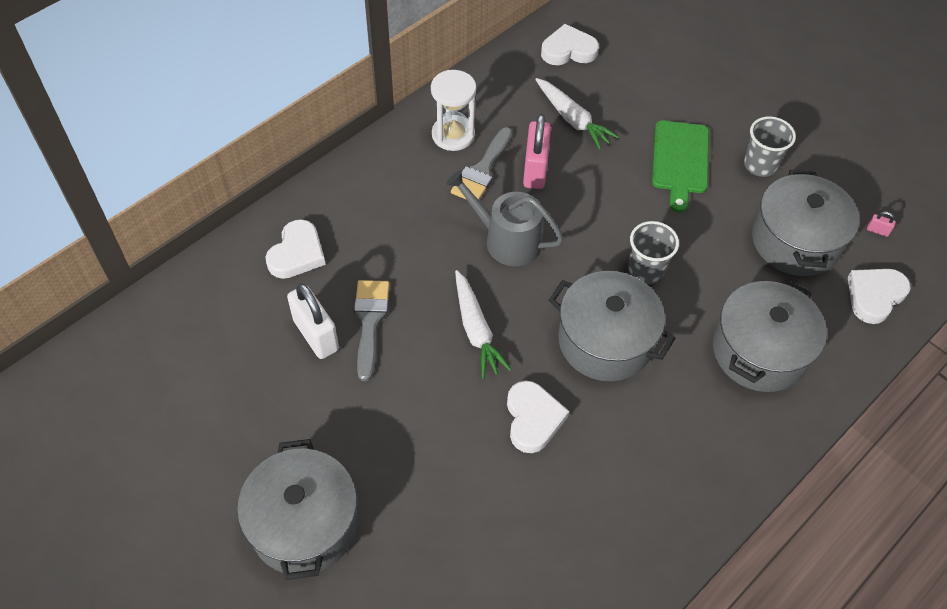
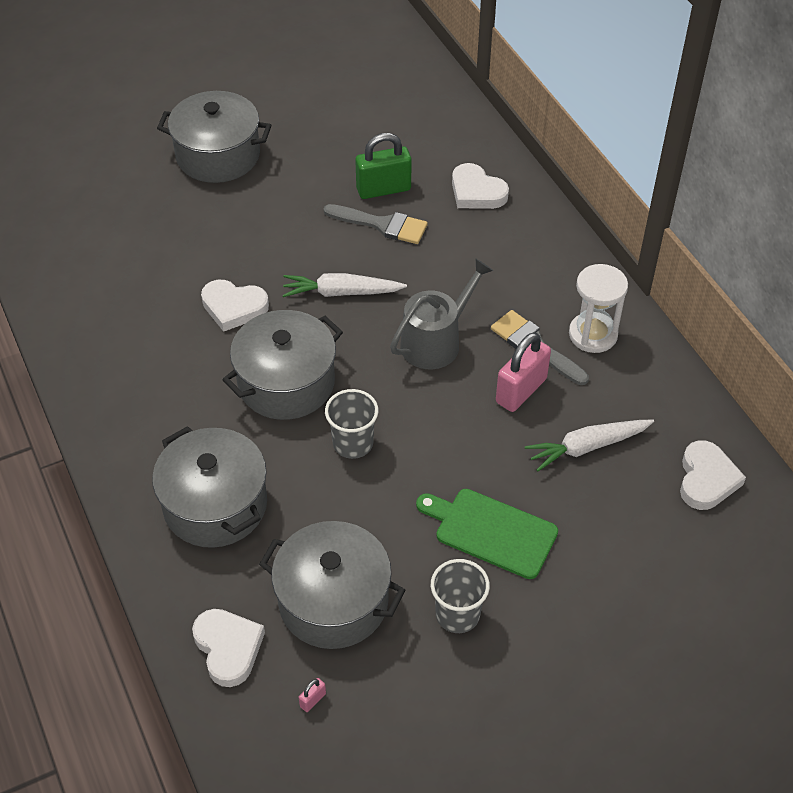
camera: 110 degrees right, 5 degrees down
white padlock [287,283,339,359] -> green padlock [355,133,412,199]
pink padlock [523,114,551,189] -> pink padlock turned 75 degrees counterclockwise [496,332,551,412]

